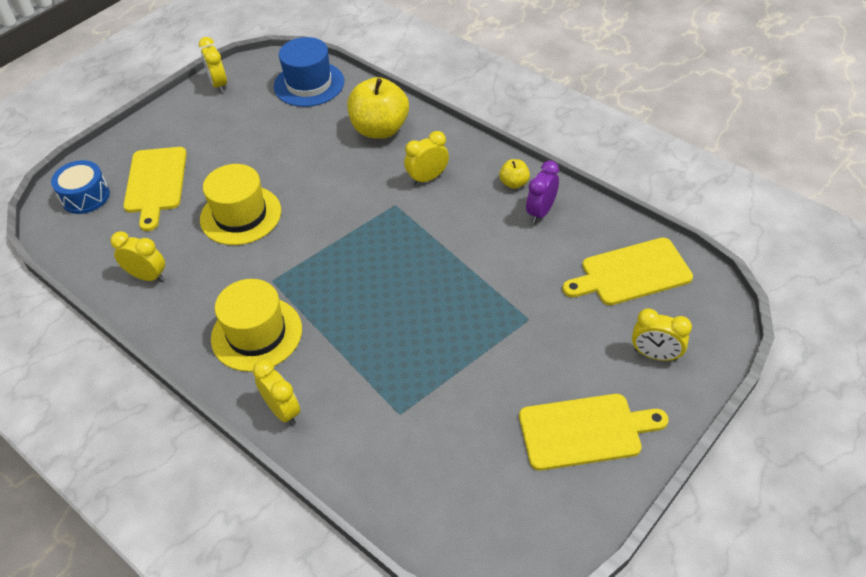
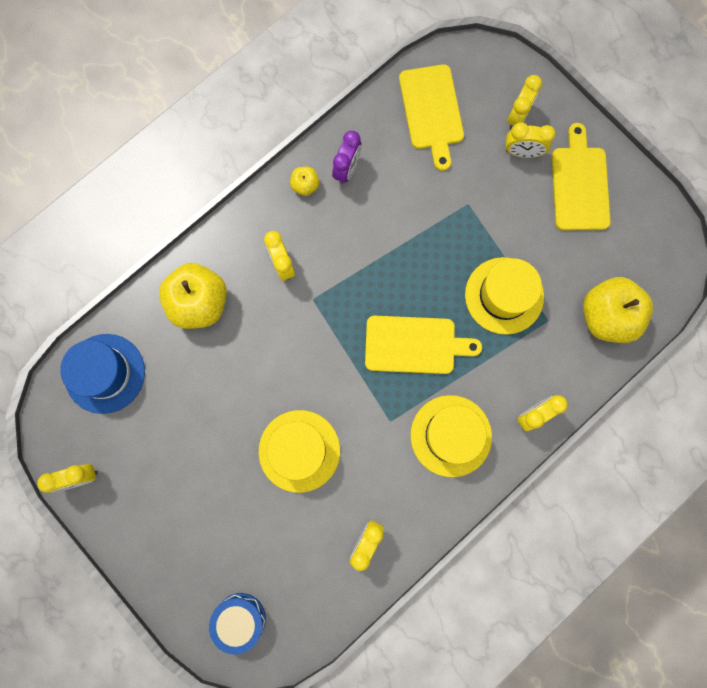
camera: 85 degrees left, 30 degrees up
yellow cutting board [123,147,187,231] -> yellow cutting board moved to [365,316,482,374]
purple clock [526,161,559,223] -> purple clock turned 105 degrees counterclockwise [332,131,361,184]
none -> yellow hat [465,257,544,335]
none -> yellow clock [506,122,556,158]
none -> yellow apple [583,277,653,343]

